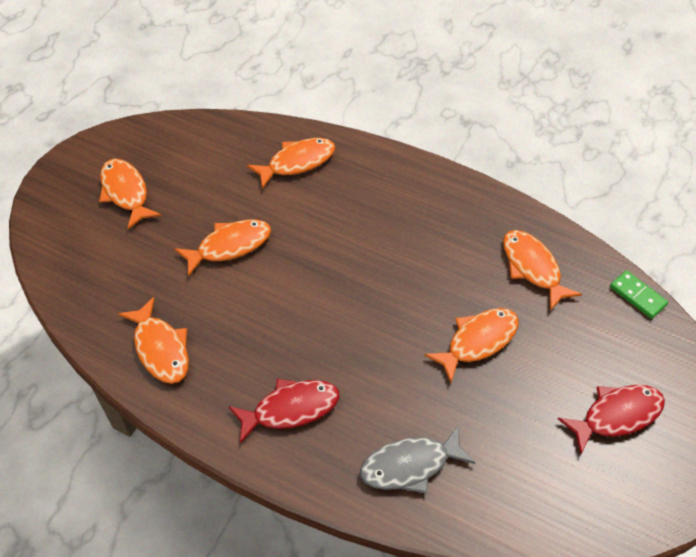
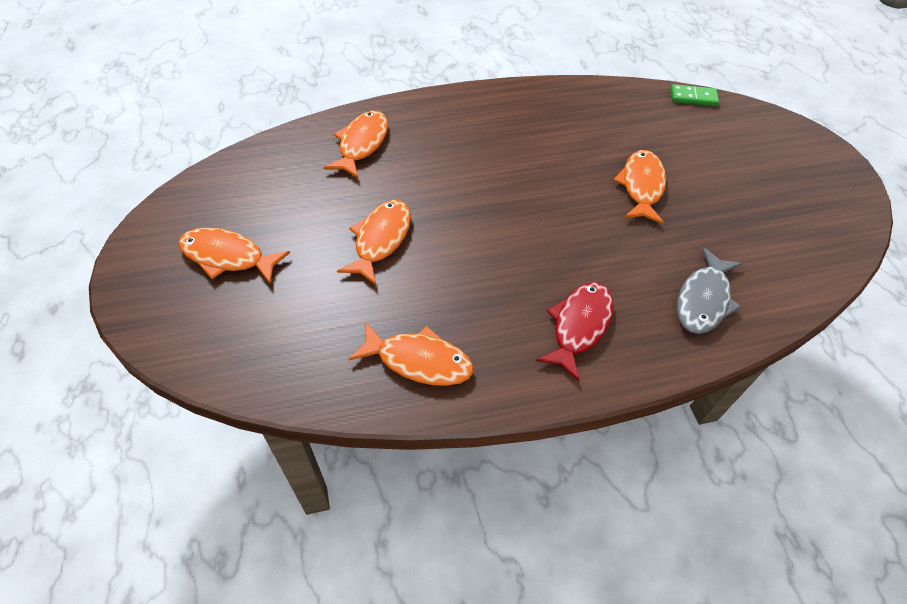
camera: 45 degrees left, 0 degrees up
orange fish [503,230,582,311] -> none
red fish [558,385,665,454] -> none

